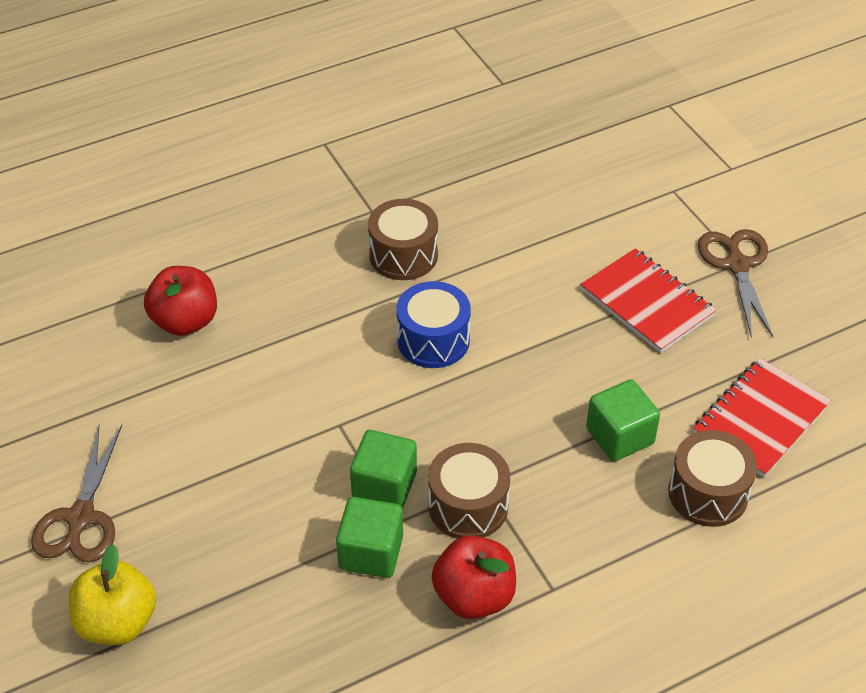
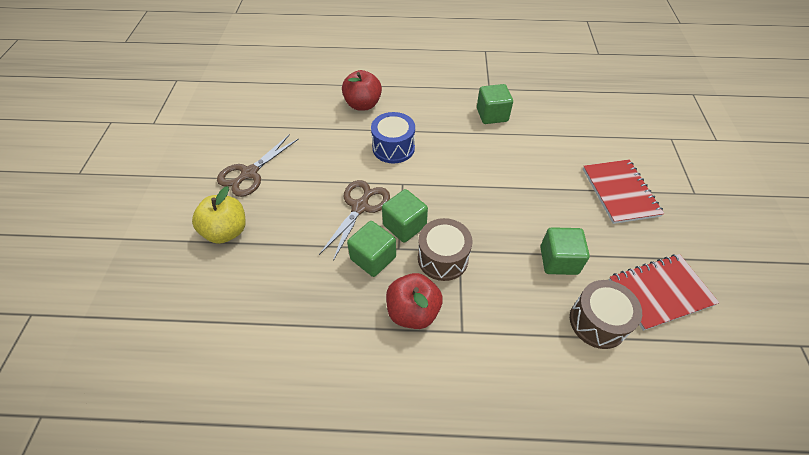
camera: 30 degrees right, 5 degrees up
brown drum [368,199,438,280] -> green cube [477,84,513,124]
blue drum [396,281,471,368] -> blue drum moved to [371,112,415,163]
brown scissors [698,229,773,338] -> brown scissors moved to [319,180,390,261]

